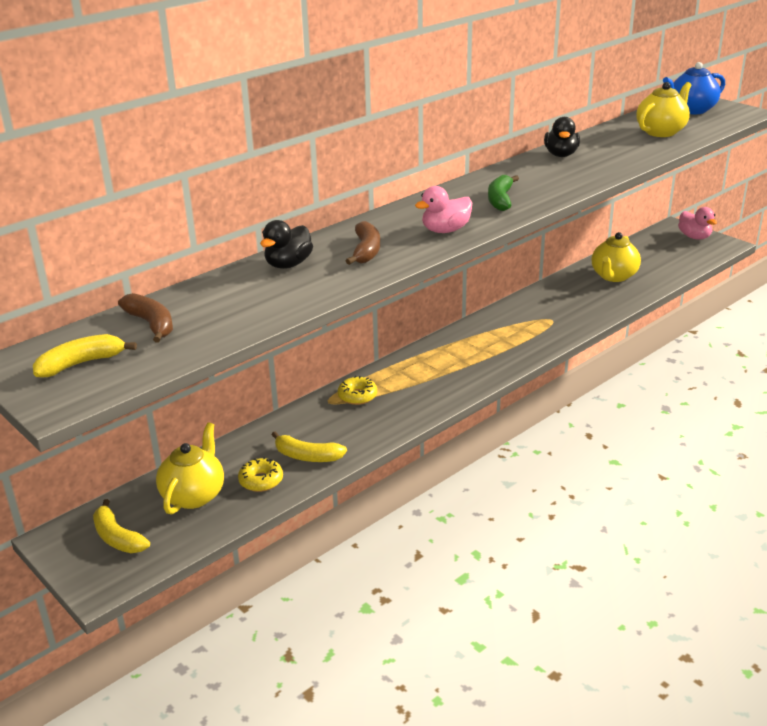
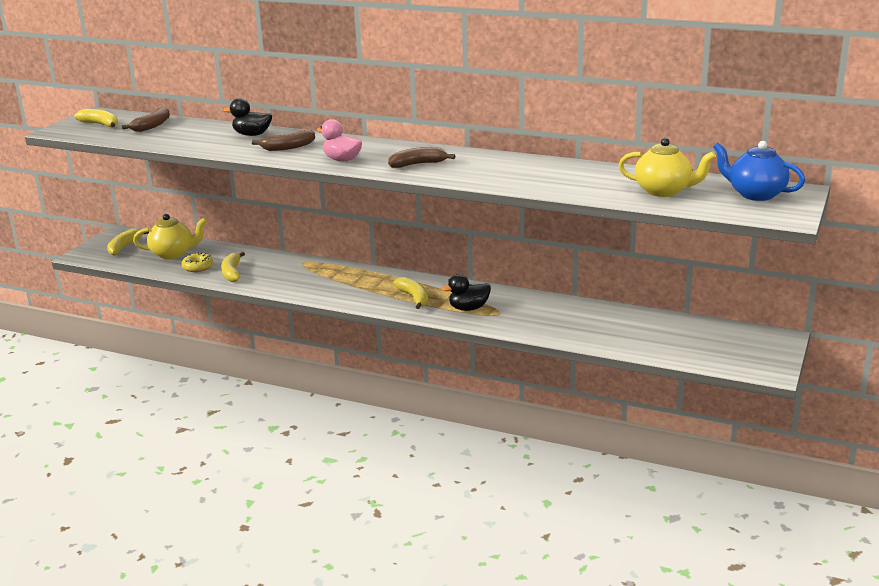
camera: 65 degrees right, 5 degrees down
yellow donut [338,376,377,405] -> none
green banana [488,175,519,211] -> brown banana [388,147,455,168]
black duck [544,117,580,157] -> black duck moved to [442,274,491,311]
yellow teapot [592,232,641,282] -> none
pink duck [678,207,717,240] -> none
none -> yellow banana [393,277,428,309]

